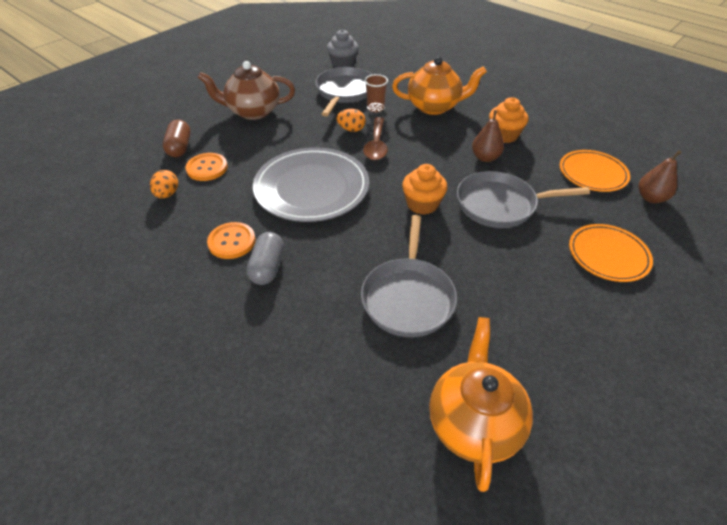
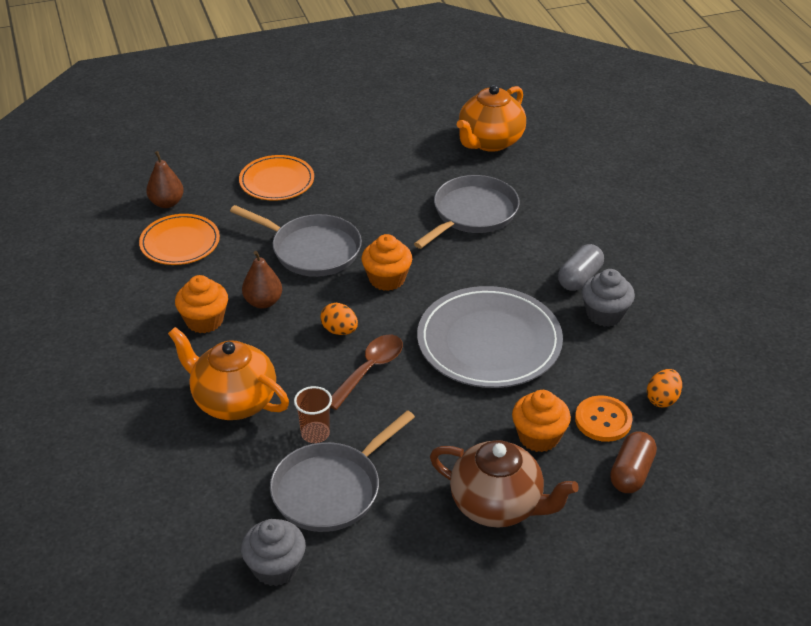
camera: 150 degrees left, 5 degrees down
orange button [207,222,256,259] -> grey cupcake [582,269,635,327]
orange egg [337,109,366,132] -> orange egg moved to [321,303,358,335]
none -> orange cupcake [512,390,571,452]

